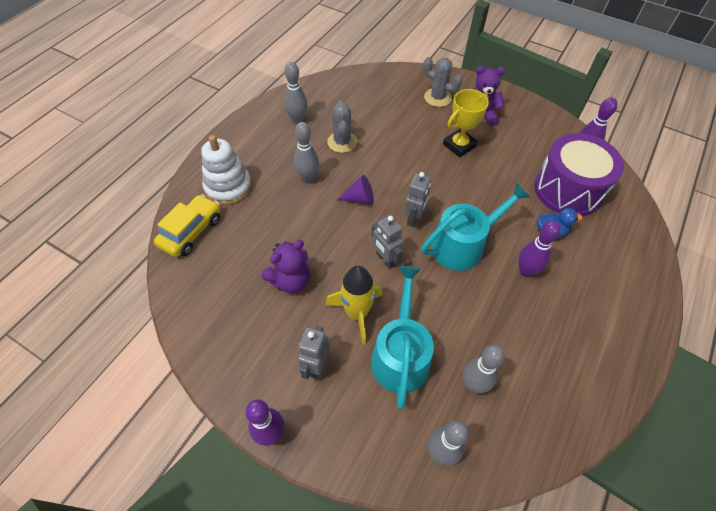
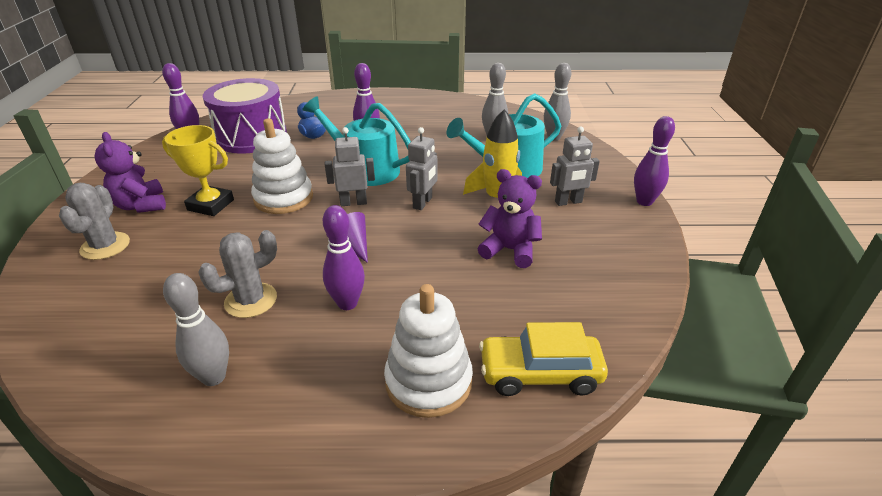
camera: 120 degrees left, 20 degrees down
grey bowling pin [294,122,319,183] -> purple bowling pin [323,205,365,310]
none -> white stacking toy [251,118,313,214]

